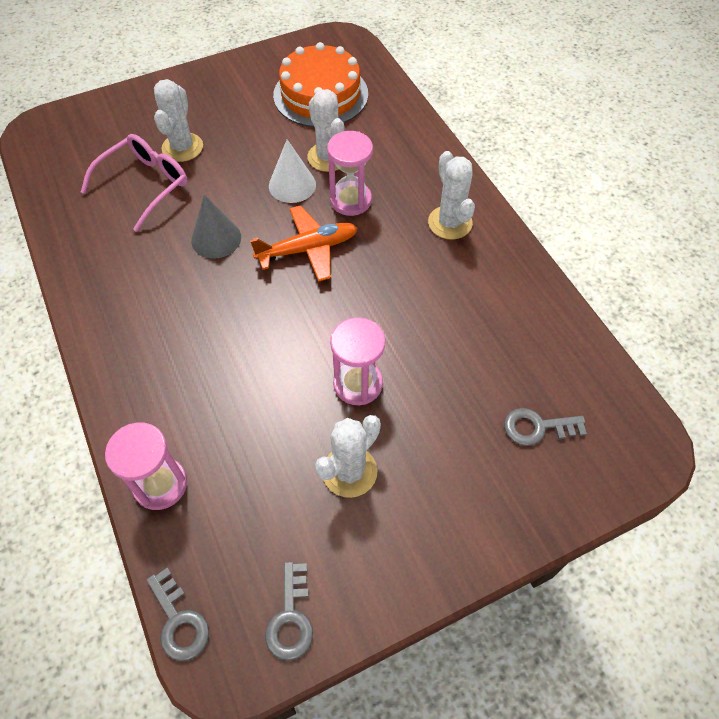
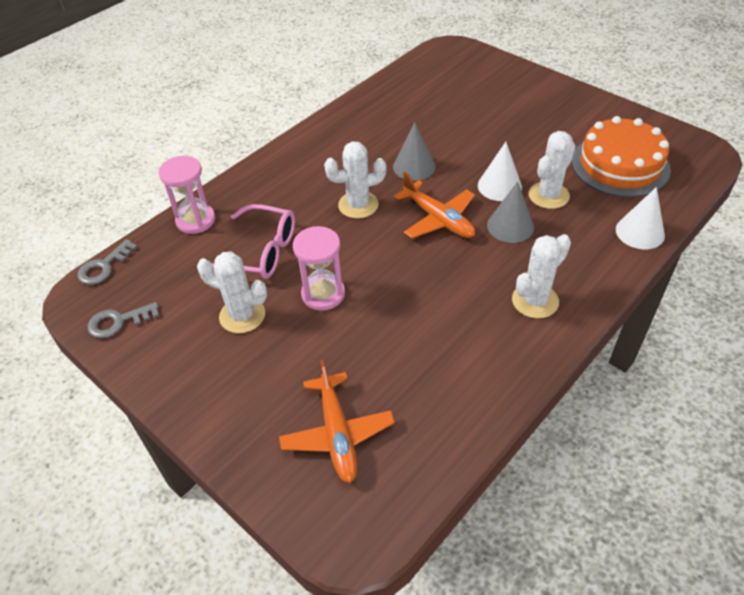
camera: 70 degrees right, 10 degrees down
pink glasses [81,134,188,232] -> pink glasses moved to [212,204,295,279]
white cactus [154,79,203,162] -> white cactus moved to [324,141,386,219]
pink hourglass [327,131,373,216] -> grey cone [487,181,534,243]
grey key [504,408,587,446] -> orange plane [279,360,395,483]
none -> white cone [616,187,665,249]

